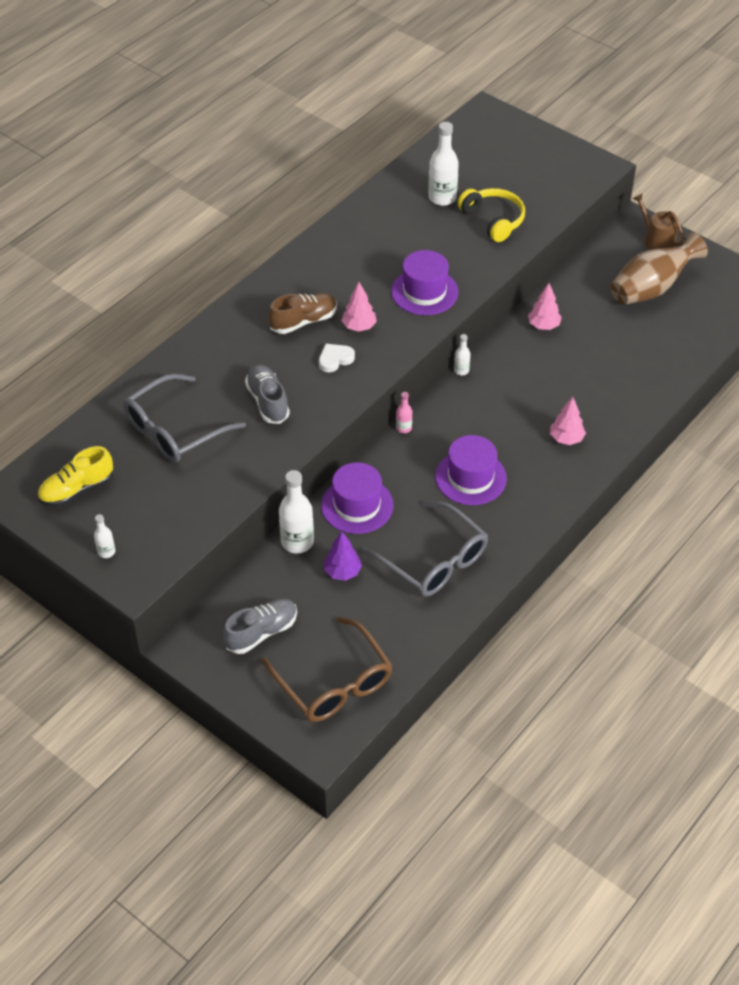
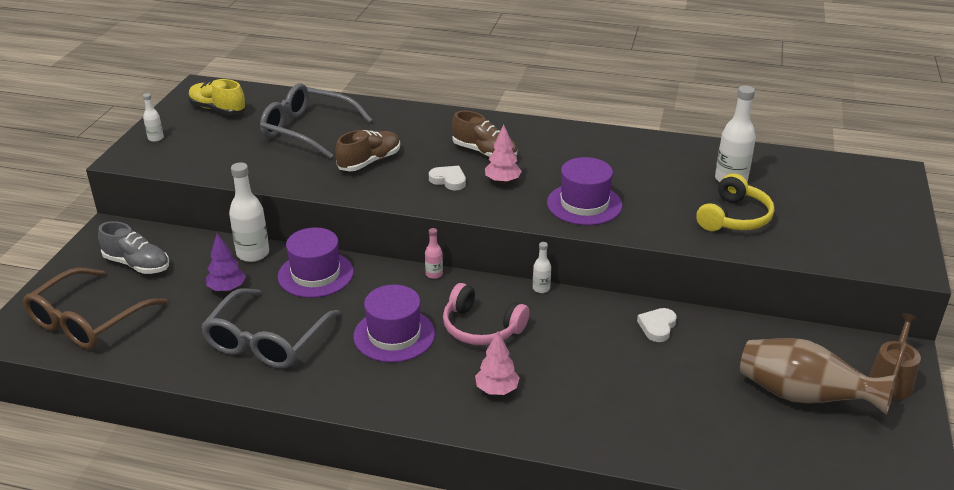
camera: 65 degrees right, 15 degrees down
grey shoe [245,364,290,424] -> brown shoe [335,130,400,171]
pink tree [528,283,562,330] -> white heart [637,308,677,342]
none -> pink headphones [443,283,529,345]

